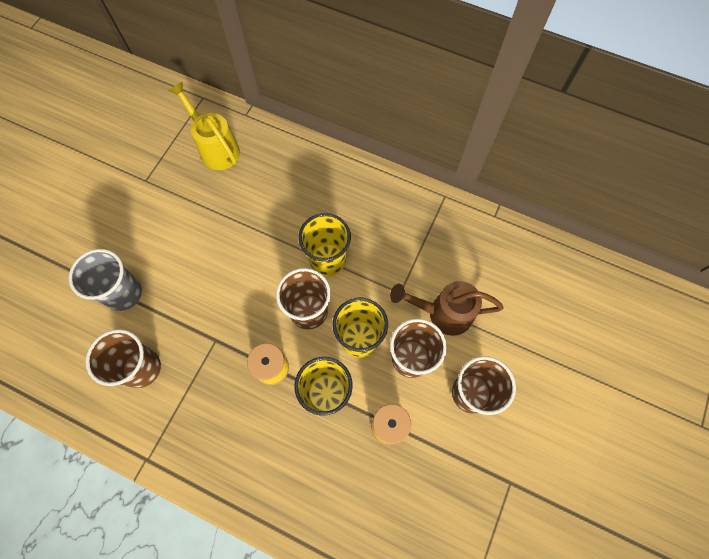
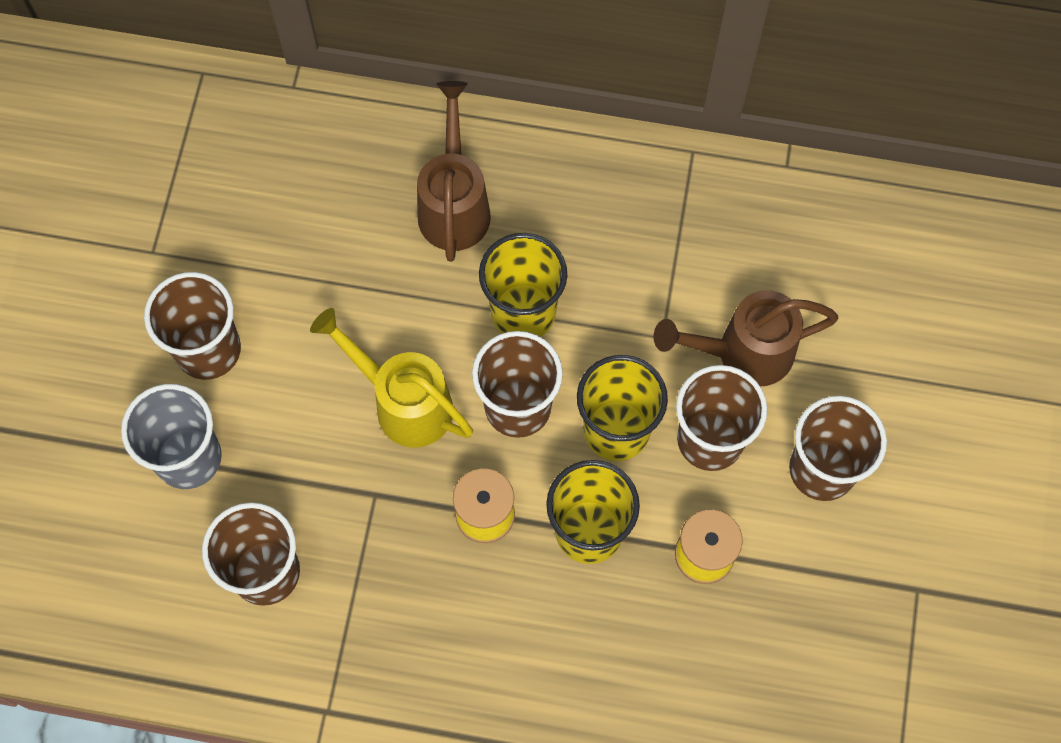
camera: 15 degrees left, 0 degrees up
yellow watering can [168,82,240,170] -> yellow watering can moved to [310,308,473,448]
none -> brown cup [144,272,241,380]
none -> brown watering can [417,81,491,262]

